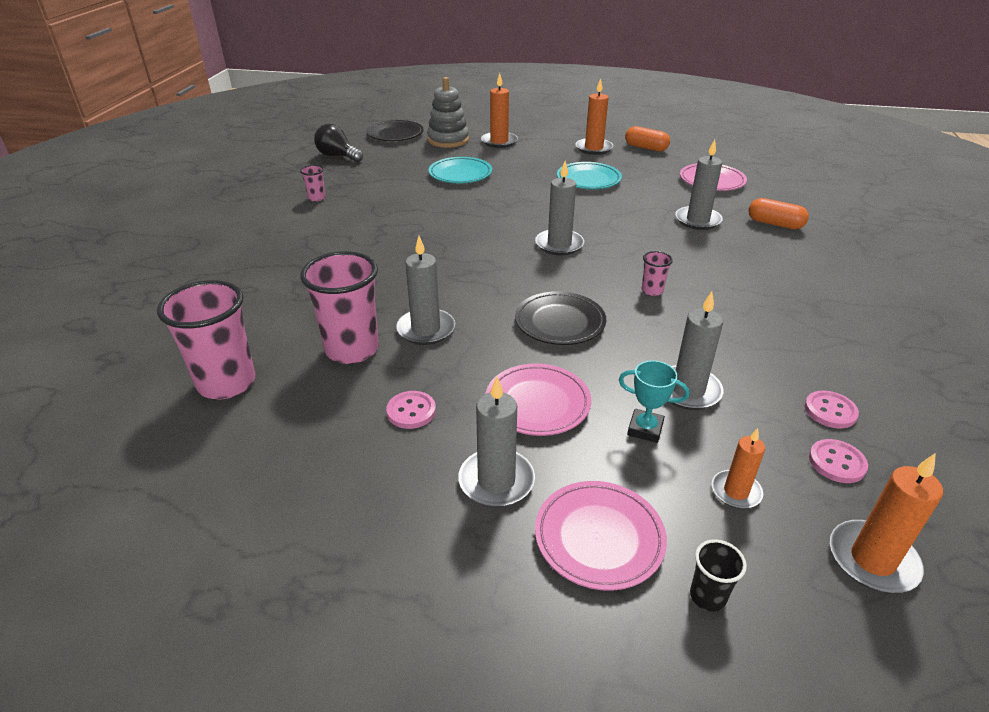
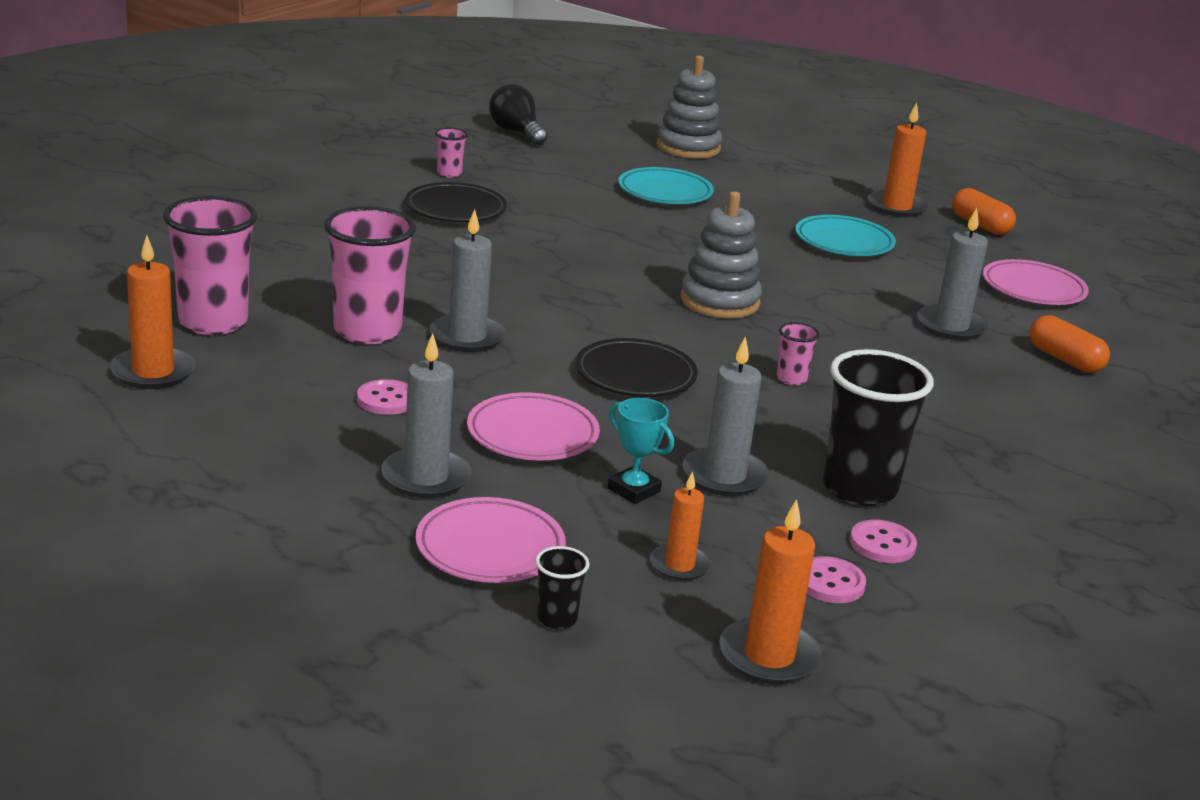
camera: 20 degrees right, 10 degrees down
black plate [367,120,424,141] -> black plate moved to [405,182,507,222]
orange candle [481,73,518,148] -> orange candle moved to [110,235,195,389]
grey candle [535,161,584,255] -> grey stacking toy [680,191,762,319]
none -> black cup [823,349,934,506]

